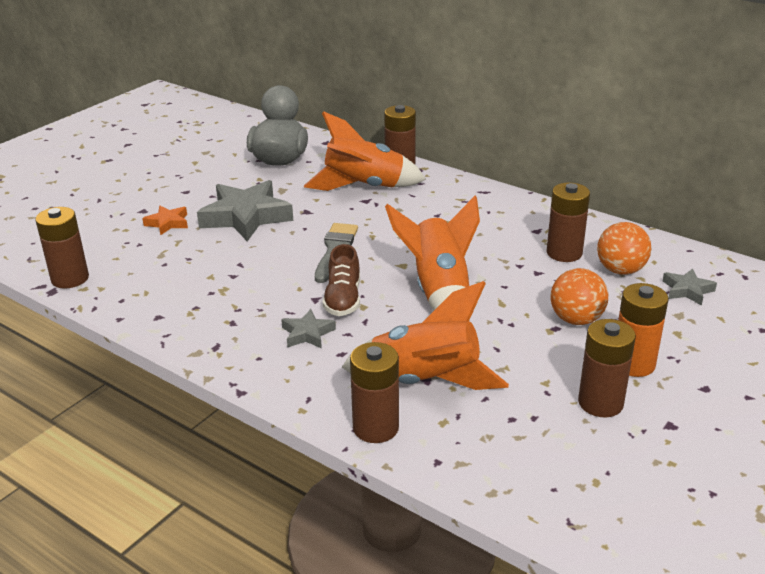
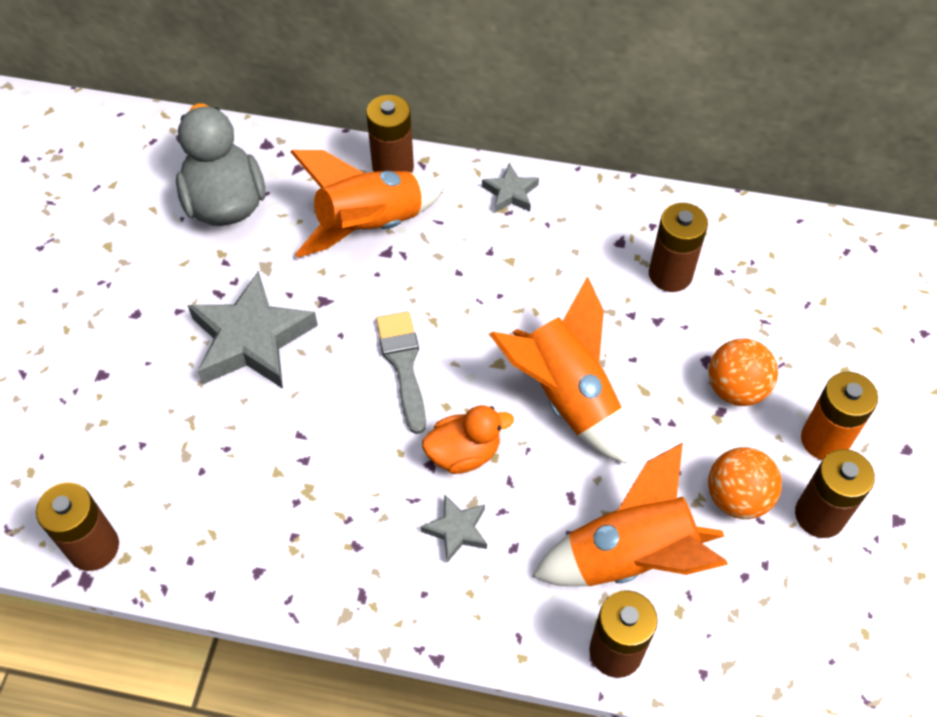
camera: 25 degrees left, 25 degrees up
orange star [142,206,188,236] -> none
brown shoe [323,244,360,316] -> orange duck [422,405,514,474]
orange ball [597,222,651,275] -> orange ball moved to [708,447,782,519]
grey star [663,268,717,306] -> grey star moved to [482,163,539,212]

